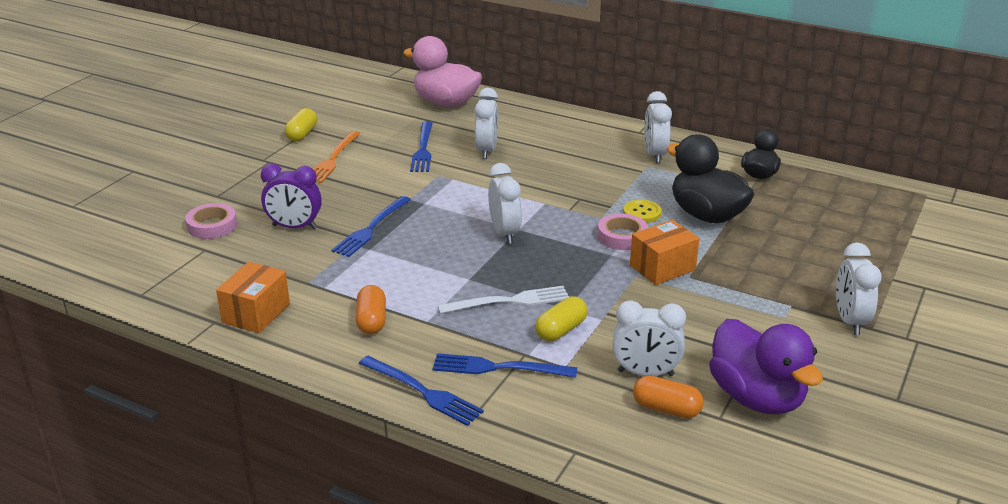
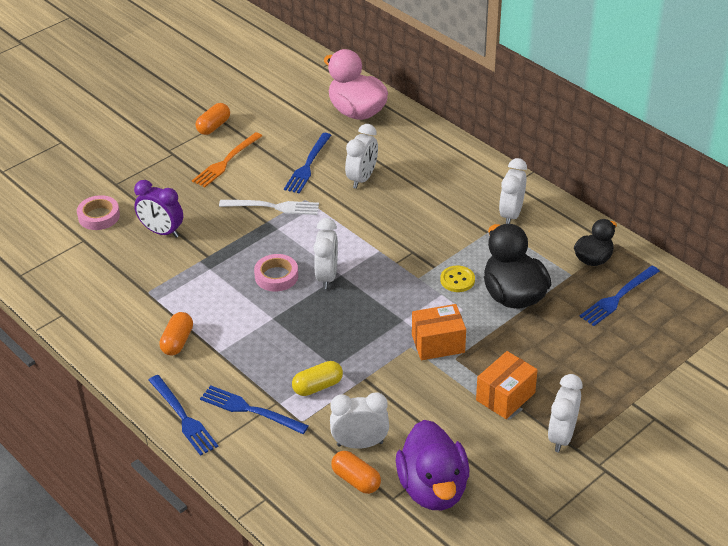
camera: 20 degrees right, 10 degrees up
orange box [216,262,290,333] -> orange box moved to [476,351,538,419]
yellow capsule [285,108,317,141] -> orange capsule [195,103,230,135]
blue fork [331,196,411,257] -> blue fork moved to [579,266,660,326]
white fork [438,286,569,314] -> white fork moved to [219,200,319,215]
pink tape [598,214,648,250] -> pink tape moved to [254,254,298,292]
white clock [613,300,686,376] -> white clock turned 150 degrees clockwise [330,392,389,449]

